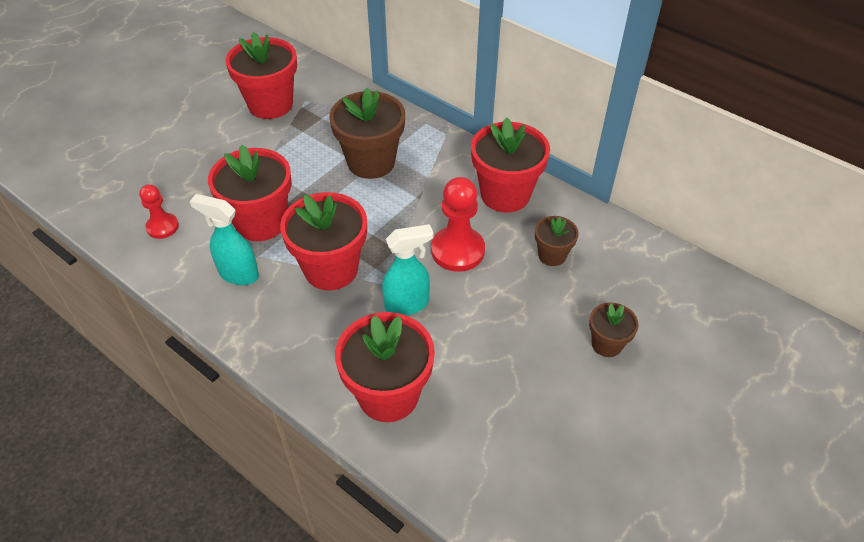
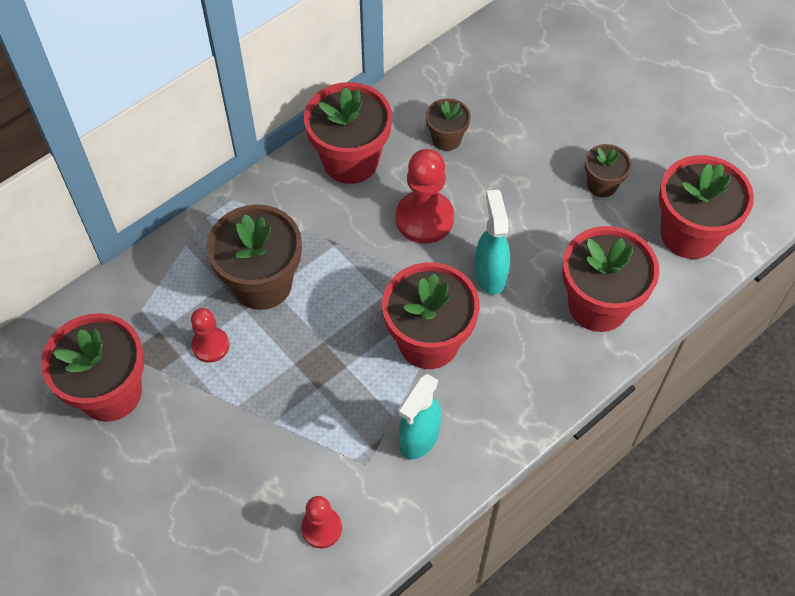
camera: 80 degrees left, 10 degrees up
red flower pot [208,145,292,241] -> red flower pot moved to [659,155,754,259]
brown flower pot [589,303,639,357] -> brown flower pot moved to [585,144,631,197]
none -> red pawn [191,308,230,363]

